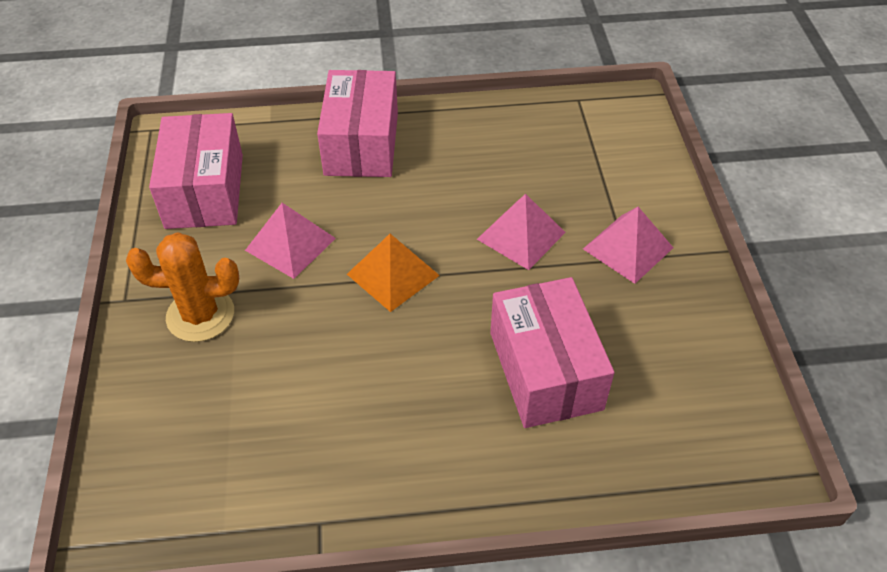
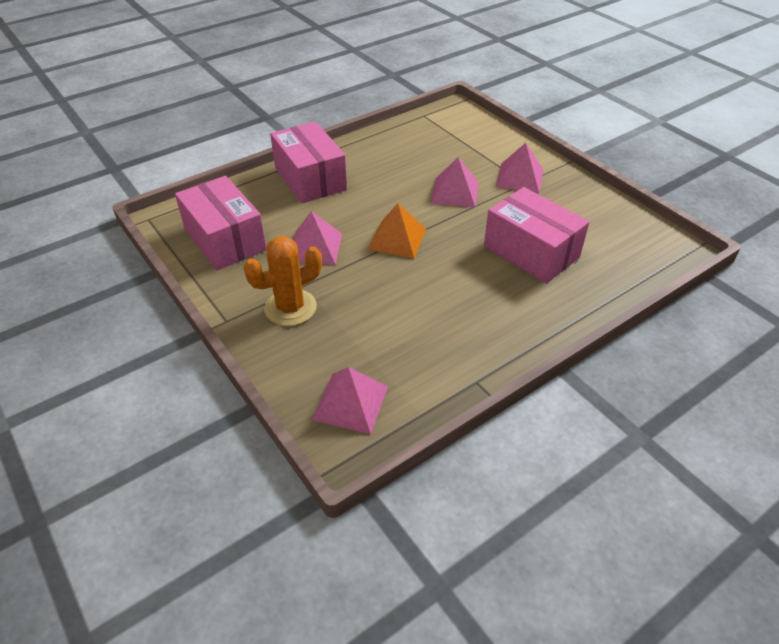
camera: 30 degrees left, 5 degrees down
none -> pink pyramid [312,367,388,434]

